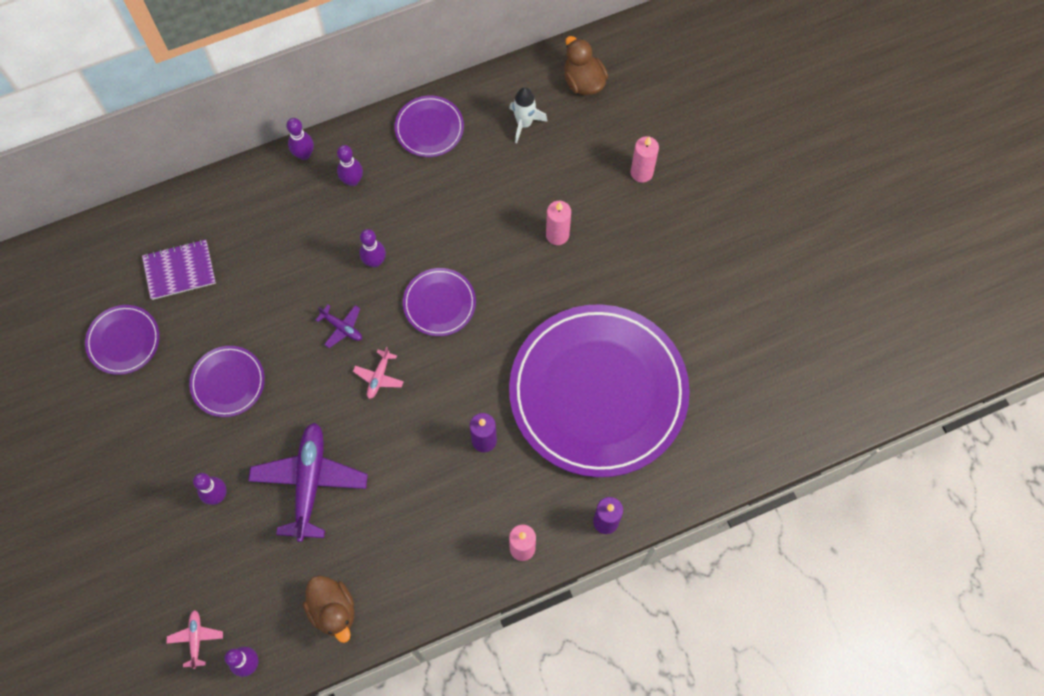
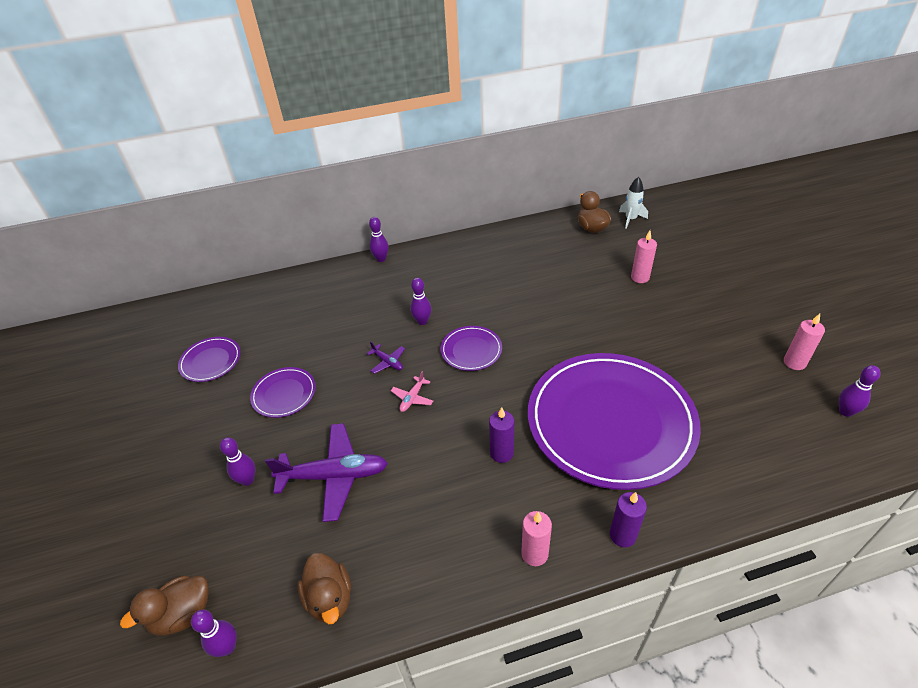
camera: 10 degrees right, 25 degrees down
purple notebook [142,239,216,300] -> none
pink plane [167,610,223,669] -> brown duck [120,576,209,636]
purple plane [248,422,368,542] -> purple plane turned 75 degrees clockwise [265,423,388,522]
purple bowling pin [337,145,363,186] -> purple bowling pin moved to [839,365,881,417]
purple plate [394,96,464,157] -> none
white rocket [509,87,548,143] -> white rocket moved to [619,177,648,229]
pink candle [546,201,571,245] -> pink candle moved to [784,314,825,370]

